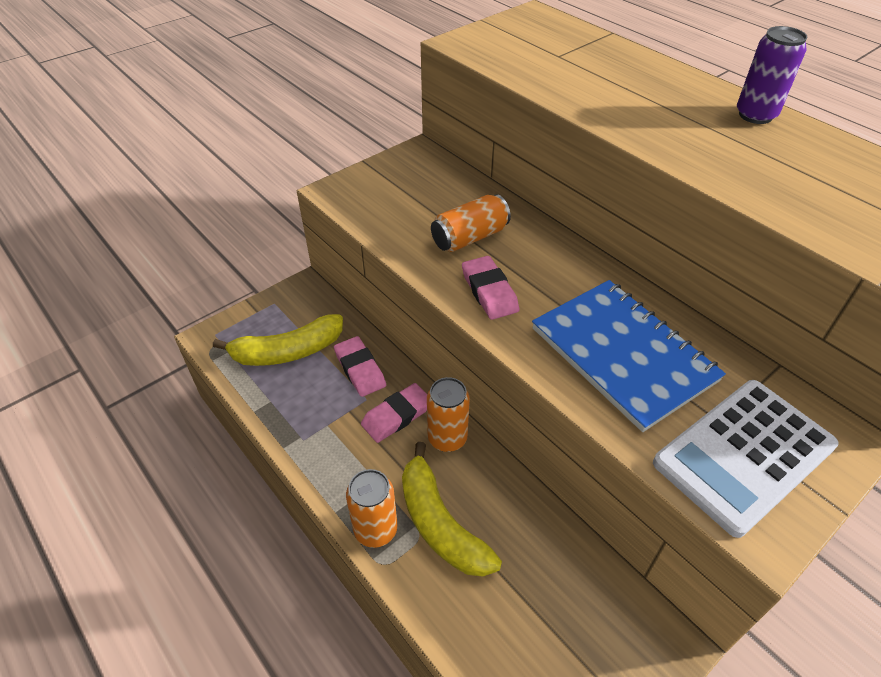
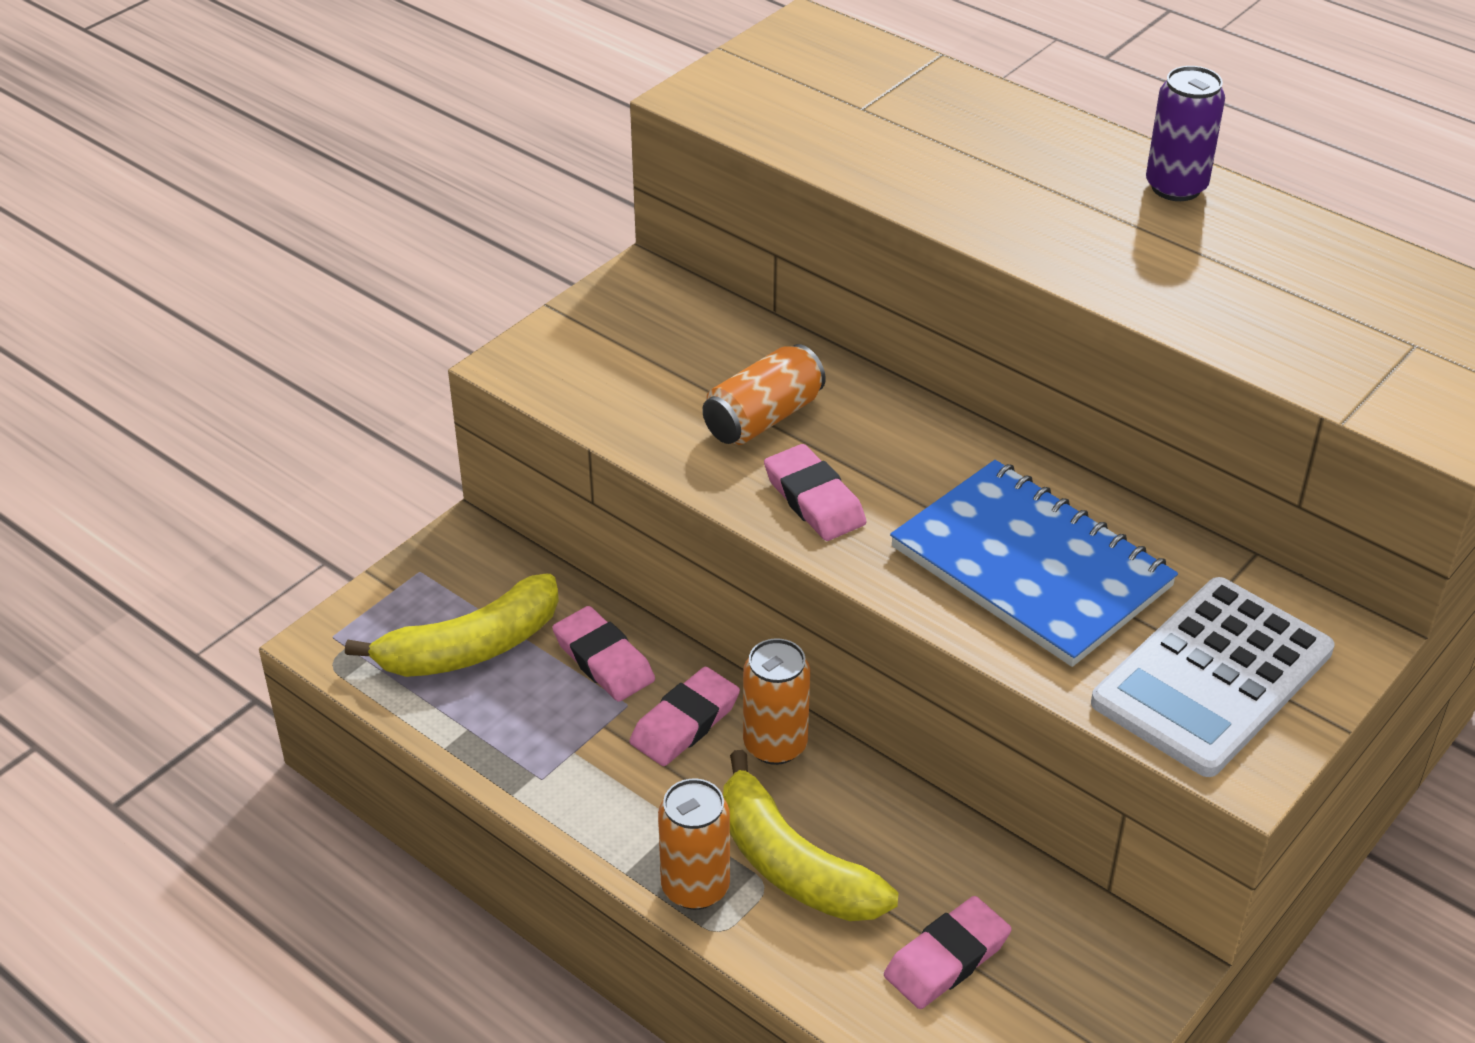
camera: 10 degrees left, 5 degrees down
none -> pink eraser [884,896,1012,1009]

